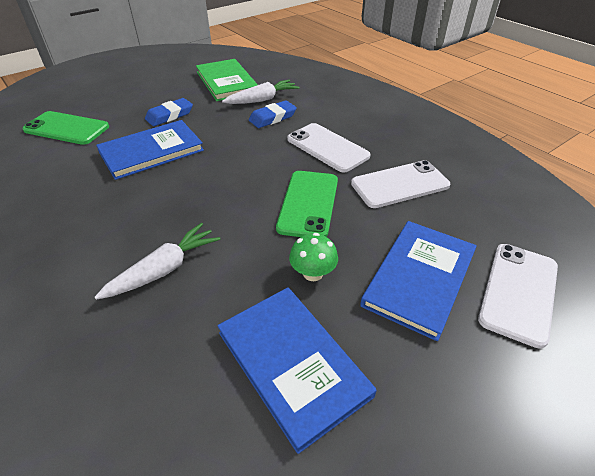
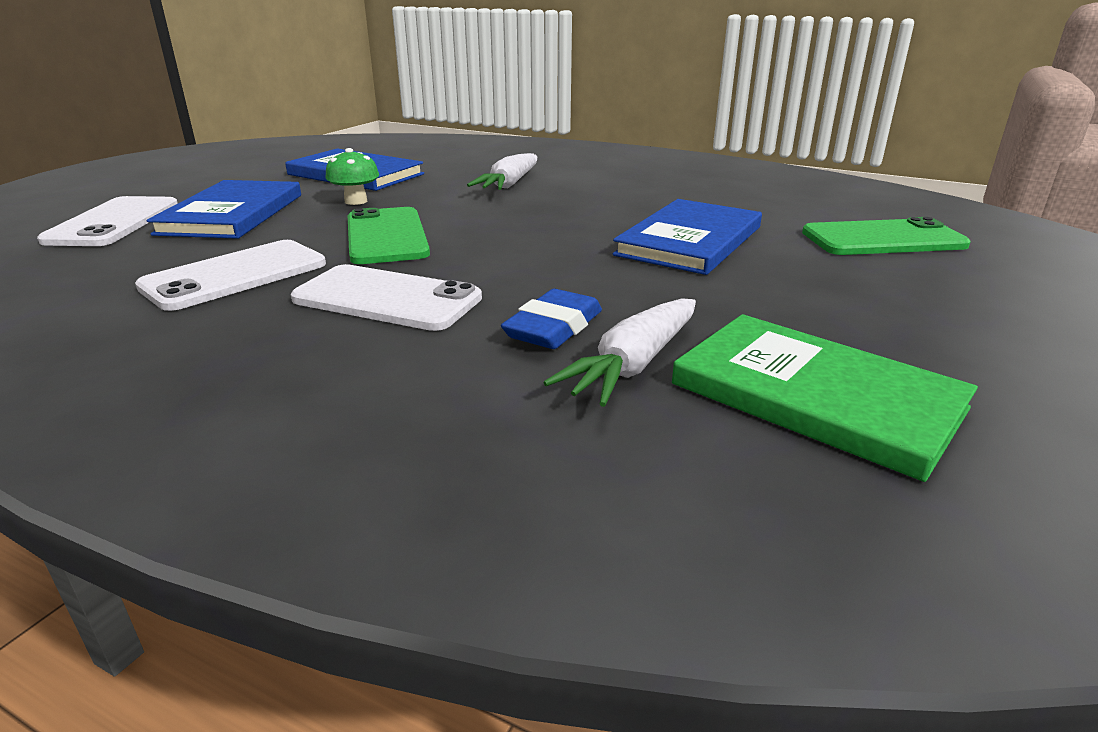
camera: 155 degrees right, 15 degrees down
blue eraser [145,98,193,126] -> none

